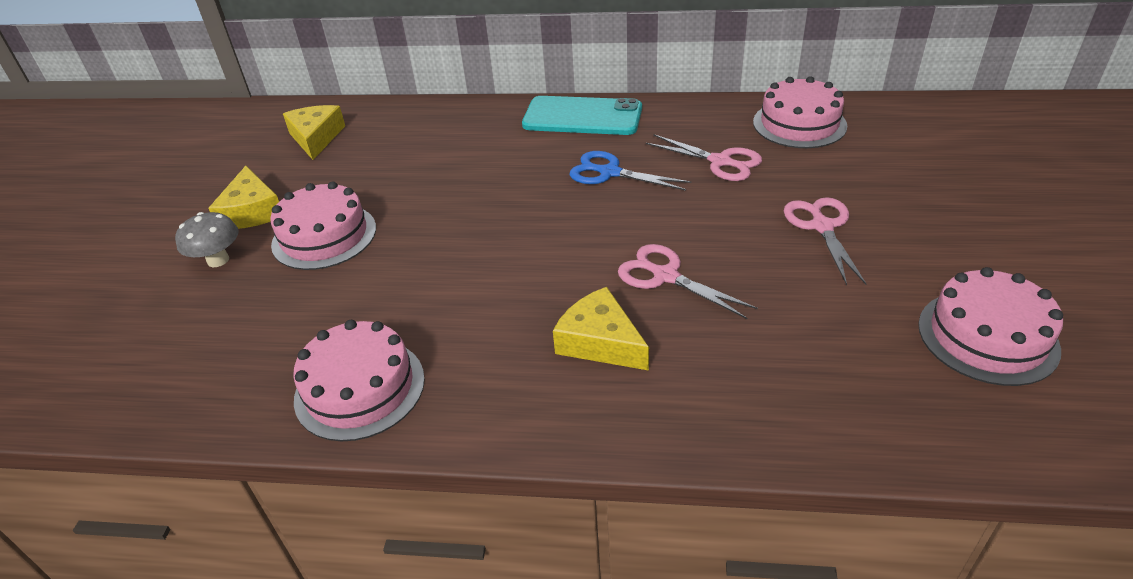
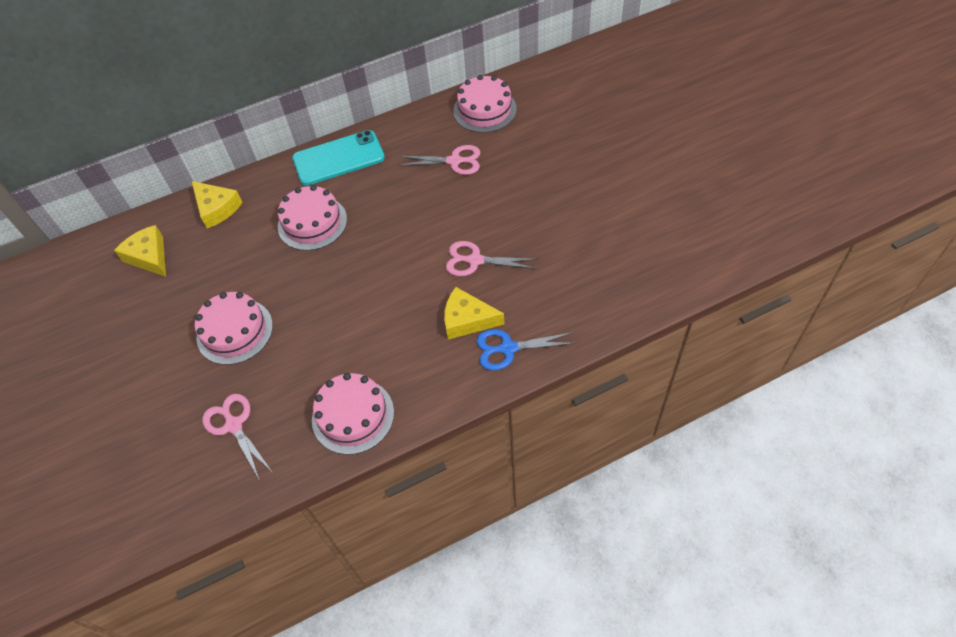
camera: 30 degrees left, 15 degrees up
grey mushroom [175,212,239,267] -> none
yellow cheese [209,166,279,229] -> yellow cheese moved to [191,181,243,228]
blue scissors [570,151,691,191] -> blue scissors moved to [477,329,576,370]
pink scissors [784,197,866,285] -> pink scissors moved to [202,394,272,481]
pink cake [918,267,1063,386] -> pink cake moved to [278,185,347,251]

